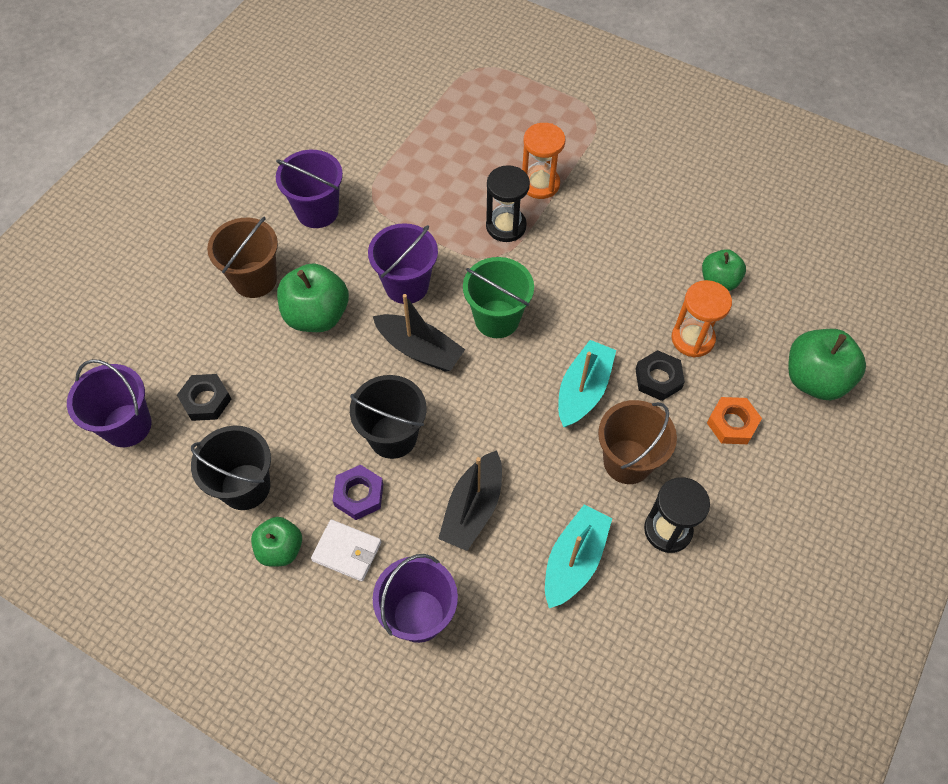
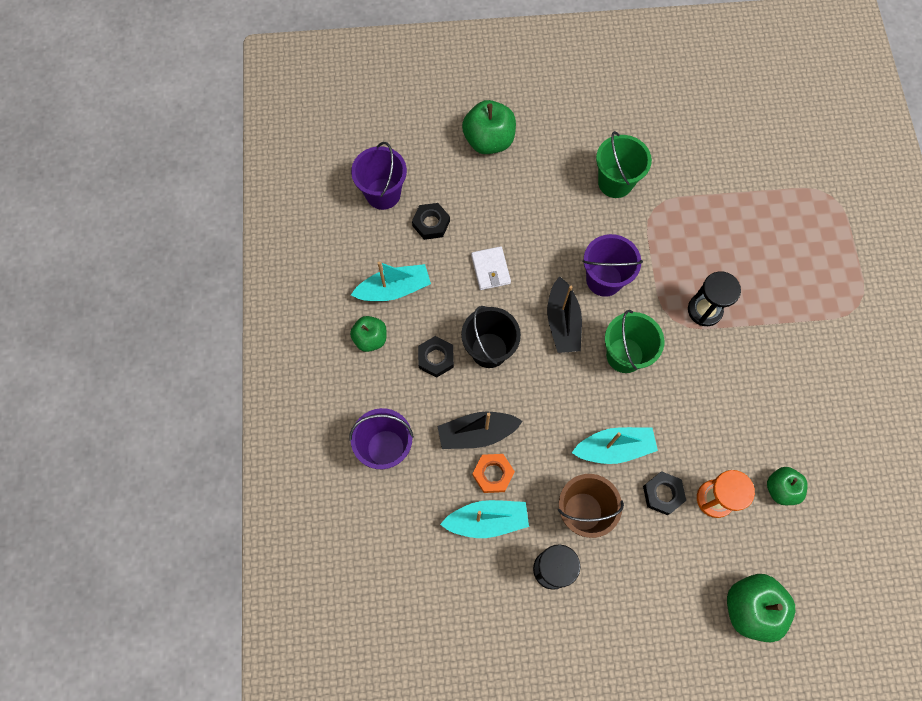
camera: 55 degrees right, 10 degrees up
black bucket [191,426,271,510] -> turquoise boat [351,261,431,301]
brown bucket [207,217,278,298] -> none
purple bucket [276,150,343,228] -> green bucket [596,131,652,198]
green apple [277,263,349,332] -> green apple moved to [462,100,516,154]
white wallet [311,519,381,581] -> white wallet moved to [471,246,511,290]
purple nut [332,465,383,520] -> black nut [418,336,454,378]
orange hourglass [522,123,565,199] -> none
orange nut [707,397,762,444] -> orange nut moved to [472,454,515,493]

